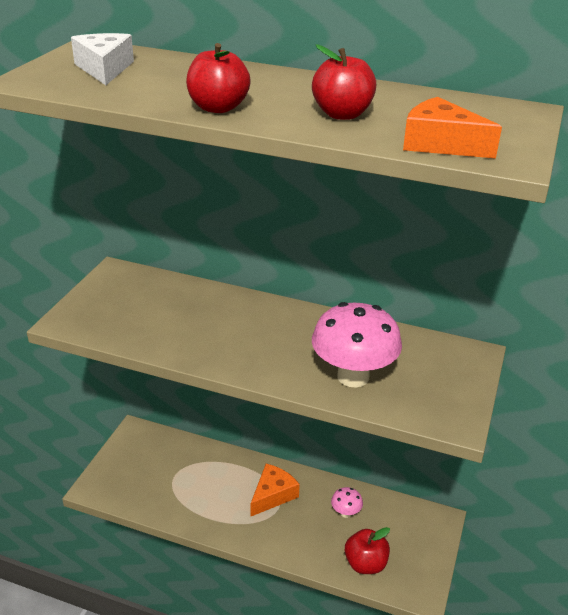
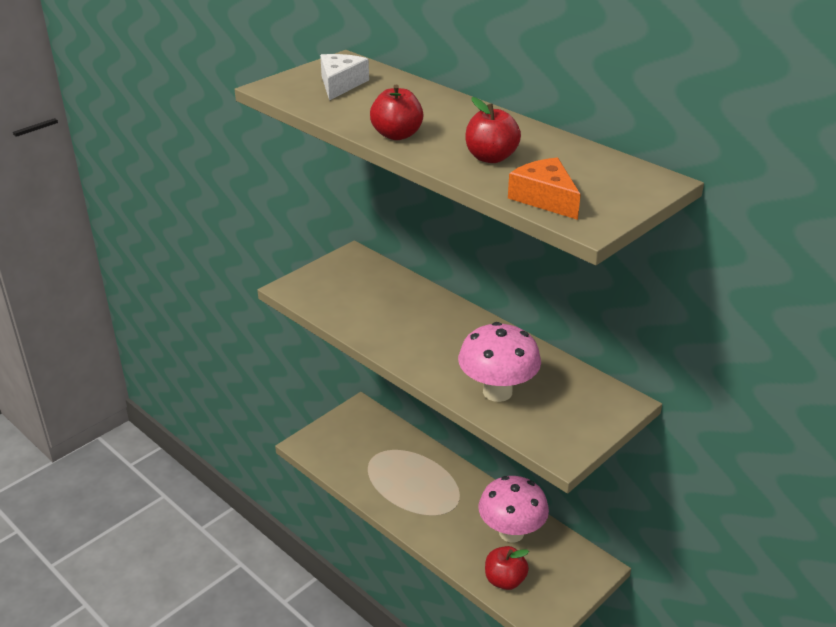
camera: 25 degrees right, 0 degrees up
orange cheese [251,464,300,516] -> none
pink mushroom [331,487,363,518] -> pink mushroom [478,476,549,542], size x2.21

